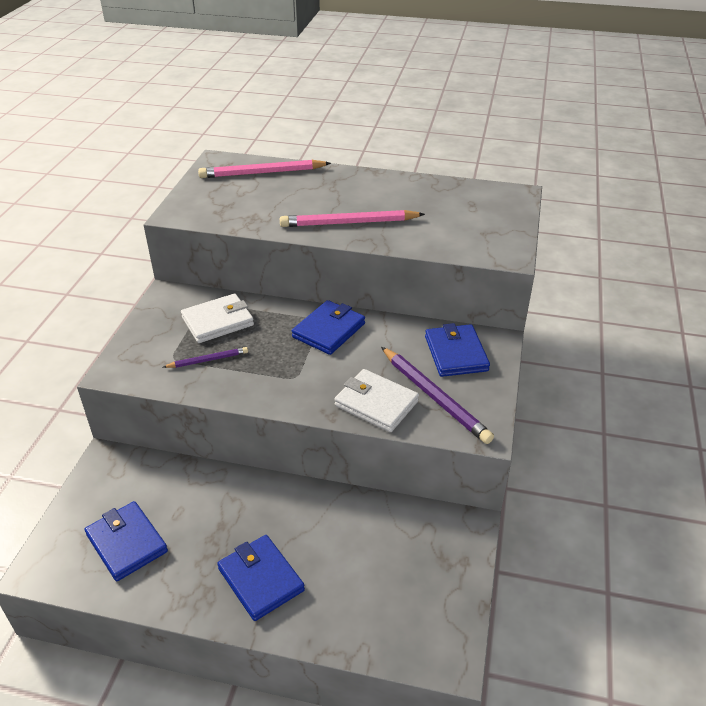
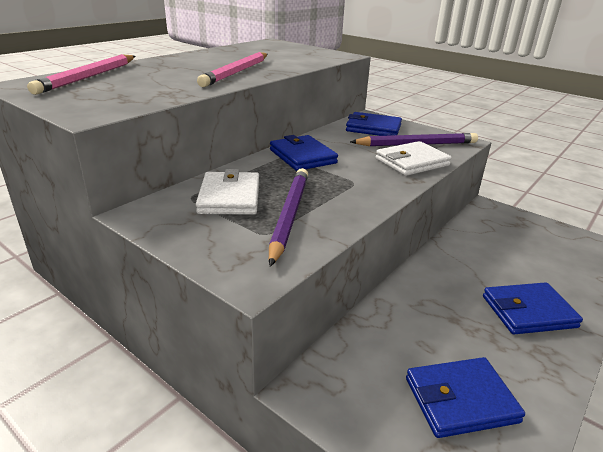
camera: 65 degrees left, 10 degrees down
purple pencil [163,347,248,368] -> purple pencil [269,168,308,267], size x1.83

